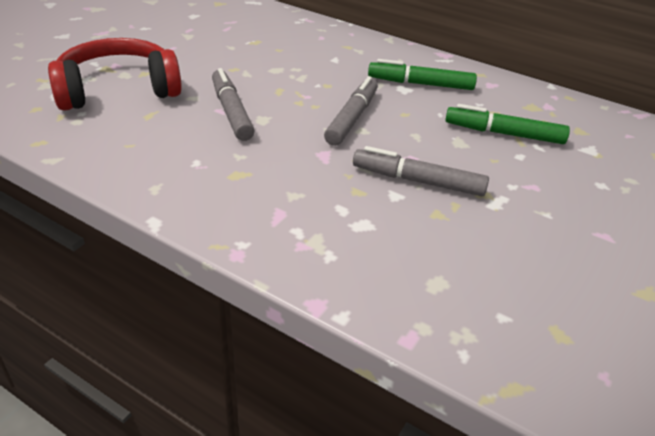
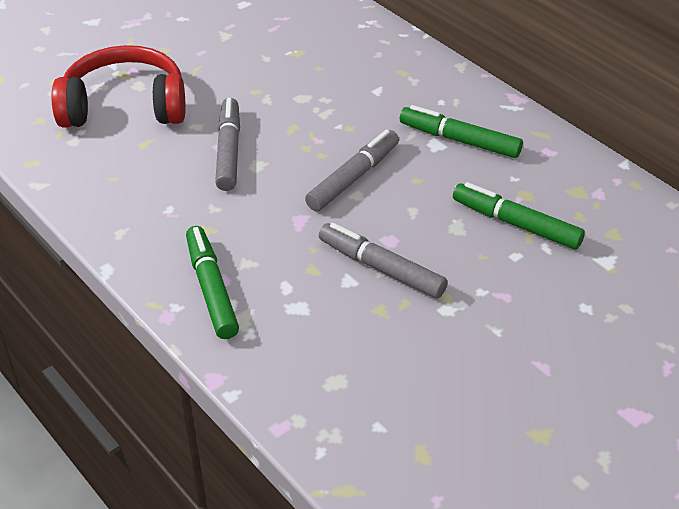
camera: 20 degrees right, 5 degrees up
none -> green marker [186,226,239,339]

